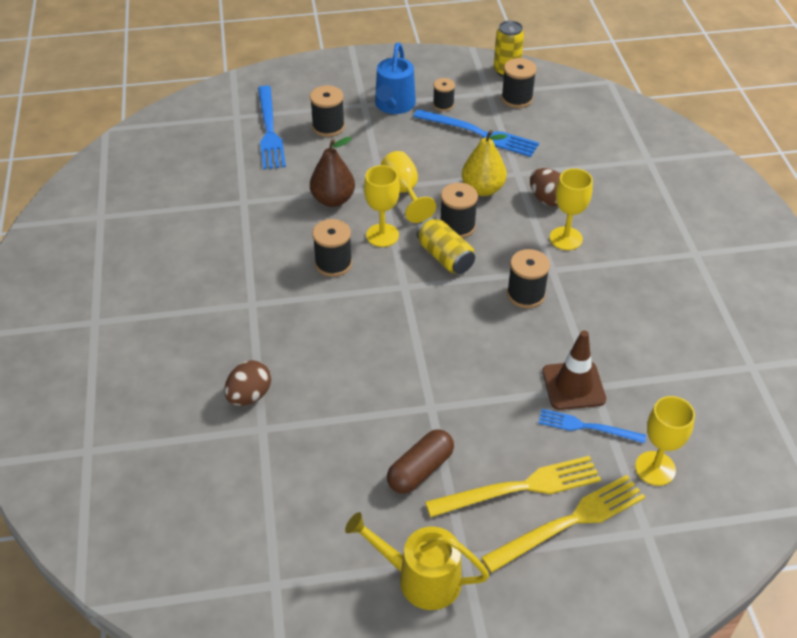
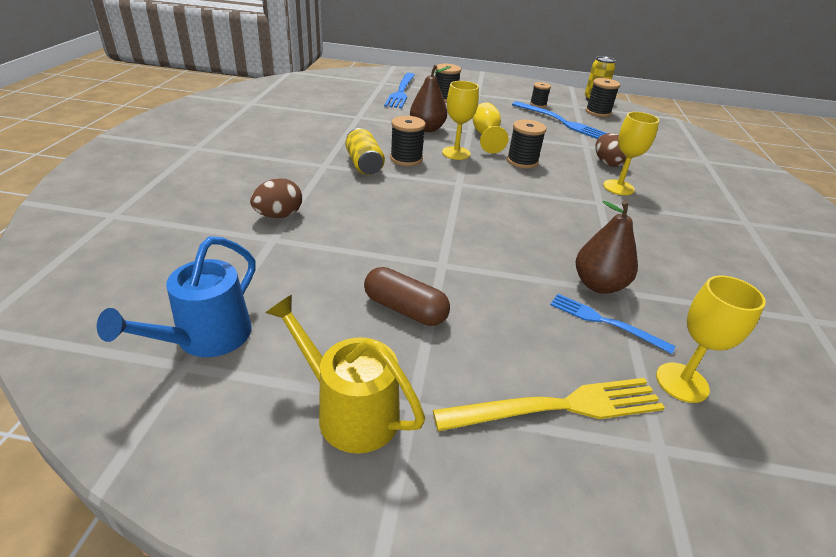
camera: 15 degrees right, 10 degrees down
blue watering can [375,43,416,114] -> blue watering can moved to [97,236,255,357]
brown capsule [387,429,454,494] -> brown capsule turned 60 degrees clockwise [364,267,450,326]
yellow can [417,217,475,274] -> yellow can moved to [345,128,385,175]
yellow fork [425,456,601,517] -> none
yellow pear [462,130,507,196] -> none
black spool [507,249,550,308] -> none
brown traffic cone [542,330,606,410] -> brown pear [576,200,638,294]

